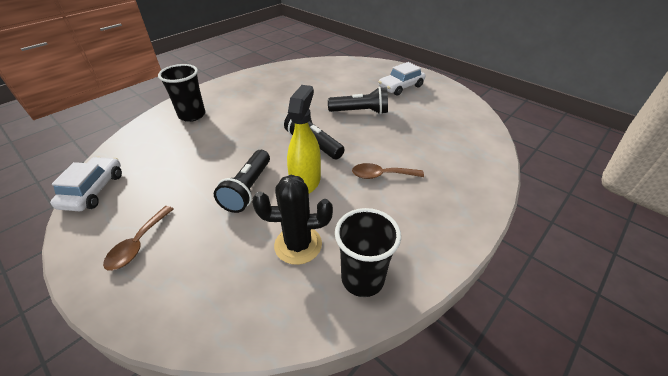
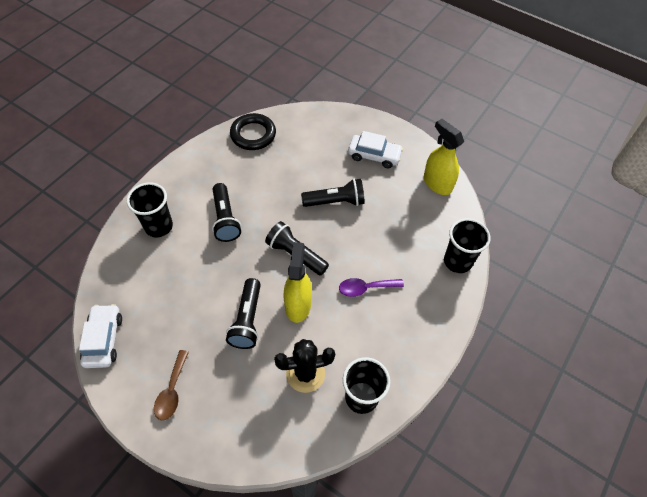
camera: 10 degrees left, 15 degrees up
brown spoon [352,163,424,179] -> purple spoon [339,278,404,297]
white car [379,62,425,96] -> white car turned 120 degrees counterclockwise [348,131,403,169]
none -> black flashlight [212,183,241,242]
none -> black ring [230,113,276,150]
none -> yellow spray bottle [424,119,464,195]
none -> black cup [444,218,491,273]

